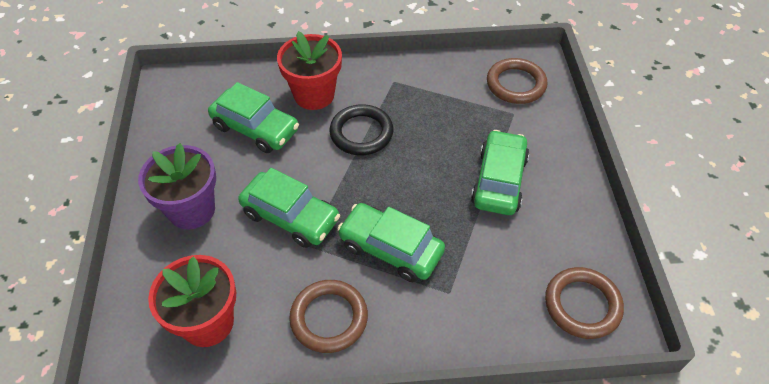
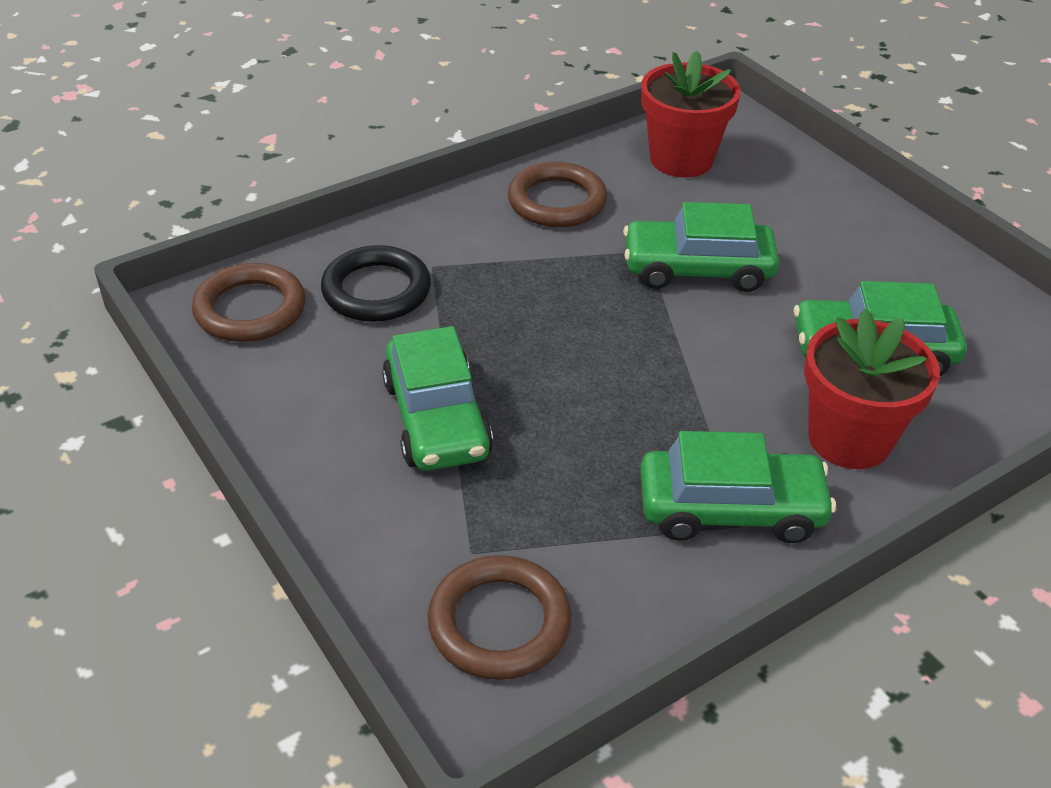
camera: 150 degrees right, 10 degrees down
purple flower pot [138,143,216,229] -> none
black ring [329,104,393,155] -> black ring moved to [321,245,431,322]
green car [337,203,445,282] -> green car moved to [640,431,836,543]

